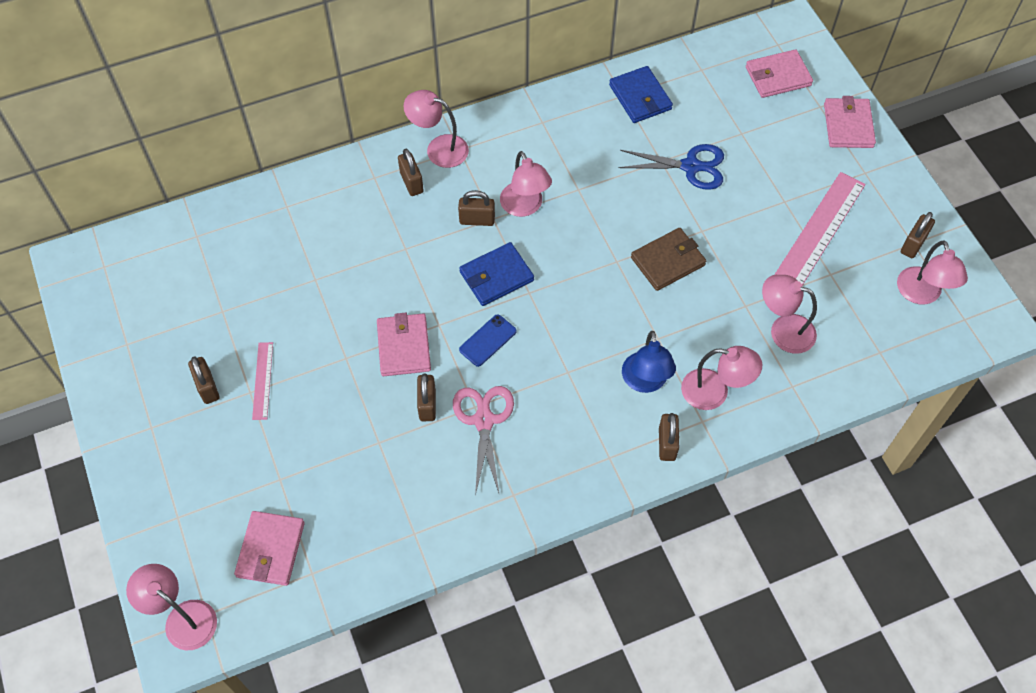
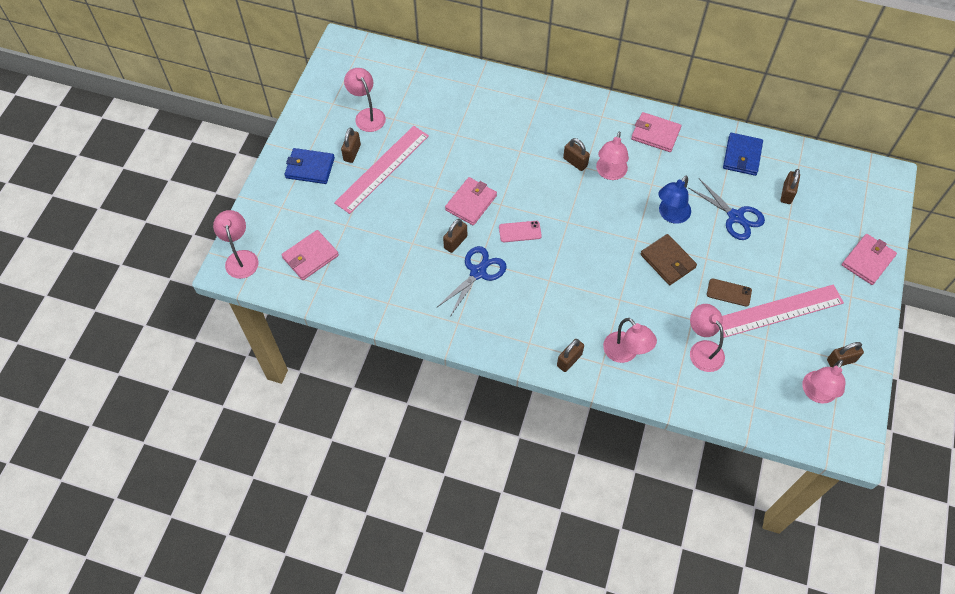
camera: 40 degrees right, 0 degrees up
pink ruler [252,342,273,420] -> pink ruler [334,126,429,214], size x2.07
brown padlock [398,149,424,196] -> brown padlock moved to [781,169,800,204]
pink lamp [403,90,469,168] -> pink lamp moved to [344,68,386,132]
pink scissors [453,386,514,496] -> blue scissors [436,246,507,317]
blue wallet [459,242,534,306] -> blue wallet moved to [285,148,335,184]
blue phone [459,314,517,367] -> pink phone [499,221,542,242]
blue lamp [622,331,676,393] -> blue lamp moved to [658,176,691,224]
brown wallet [631,228,706,291] -> brown wallet turned 45 degrees clockwise [640,234,697,285]
pink wallet [746,49,813,98] -> pink wallet moved to [631,112,681,152]
none -> brown phone [707,278,752,307]

